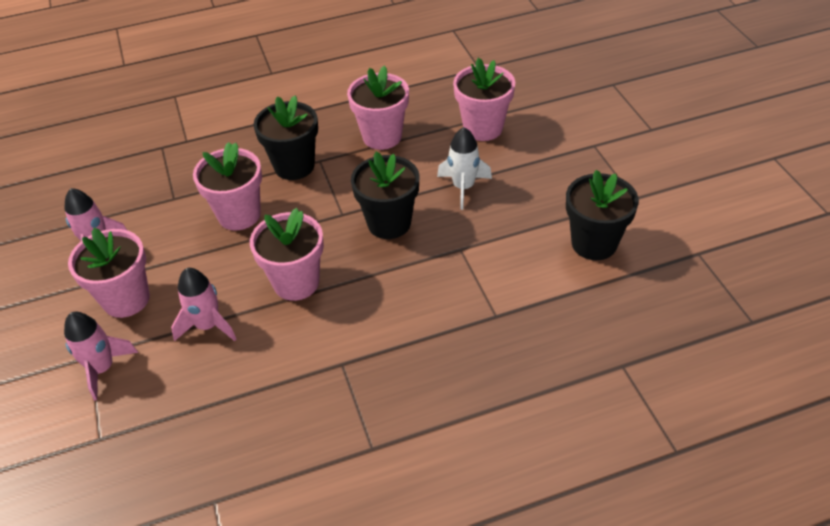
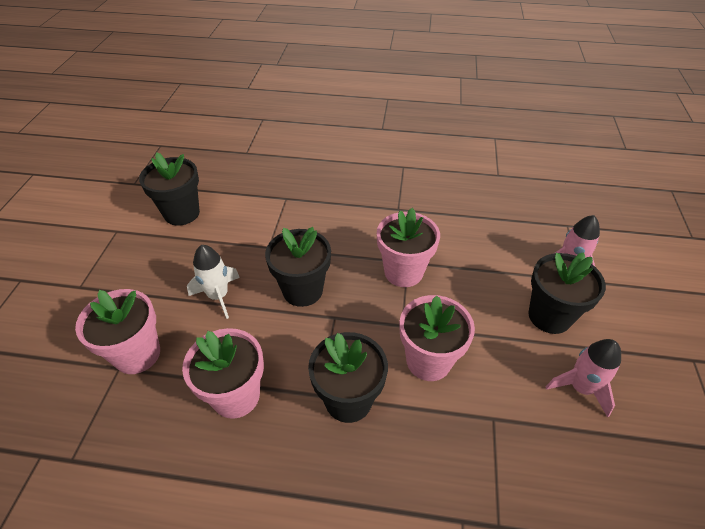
camera: 155 degrees left, 0 degrees up
pink flower pot [68,228,150,318] -> black flower pot [528,252,606,334]
pink rocket [171,268,236,341] -> none

